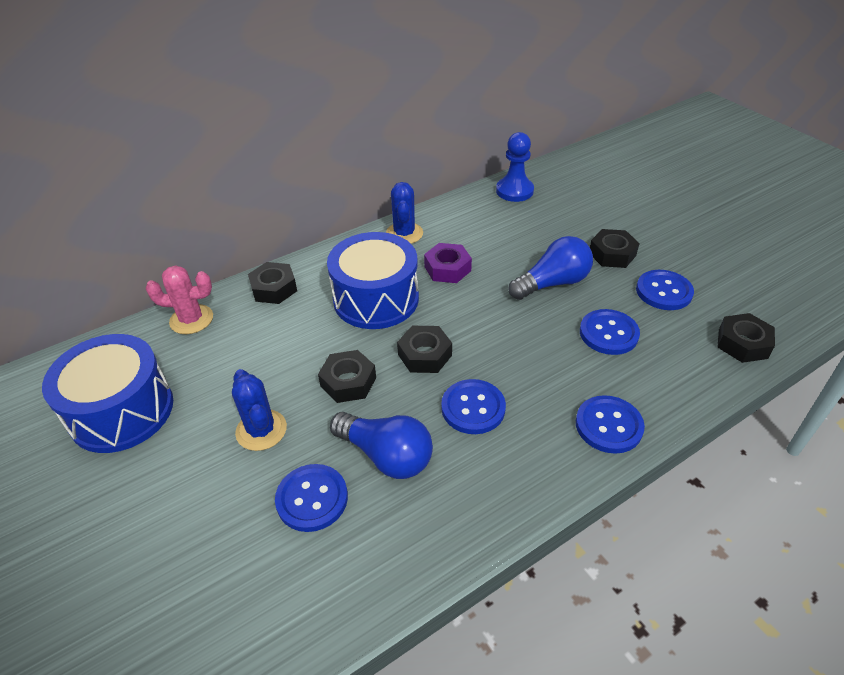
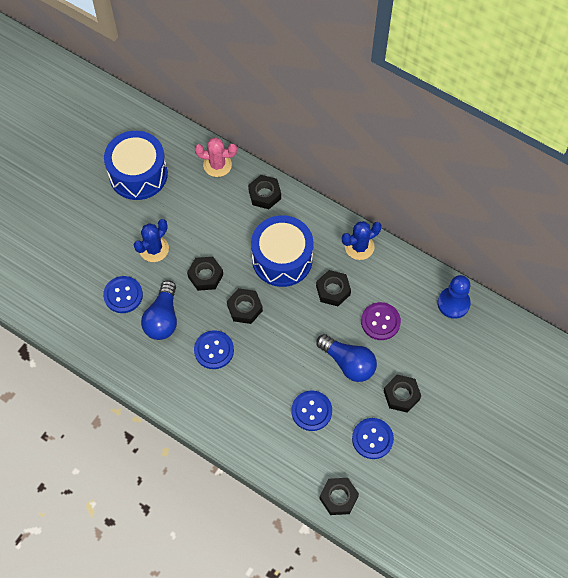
camera: 65 degrees right, 20 degrees up
pink cactus [146,265,213,334] -> pink cactus turned 60 degrees counterclockwise [195,137,237,177]
purple nut [424,243,472,283] -> black nut [316,270,351,306]
blue button [576,395,645,454] -> none
none -> purple button [361,302,401,340]

